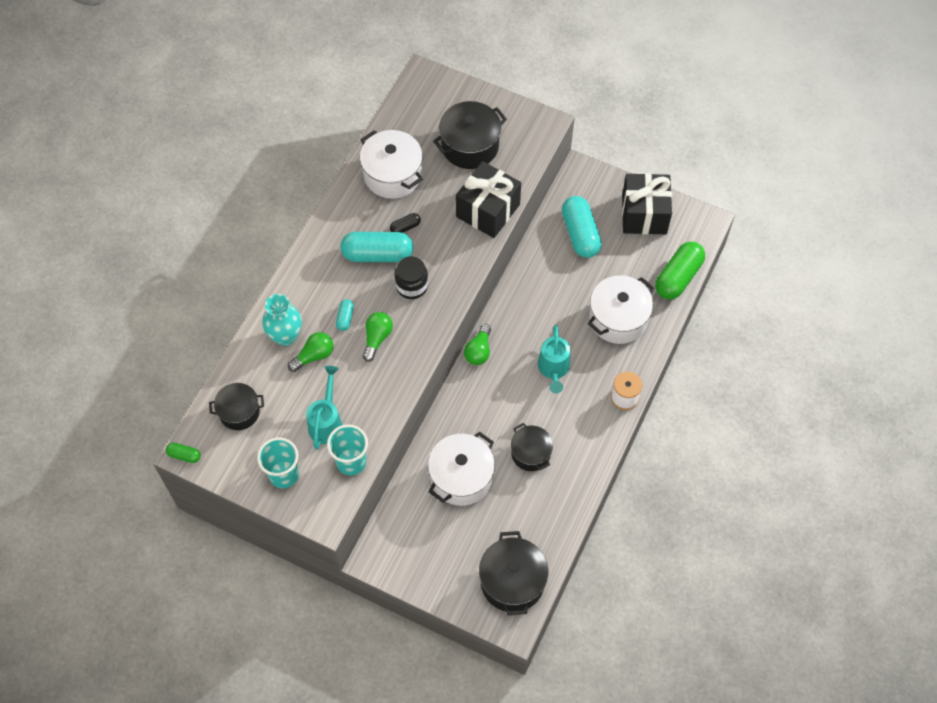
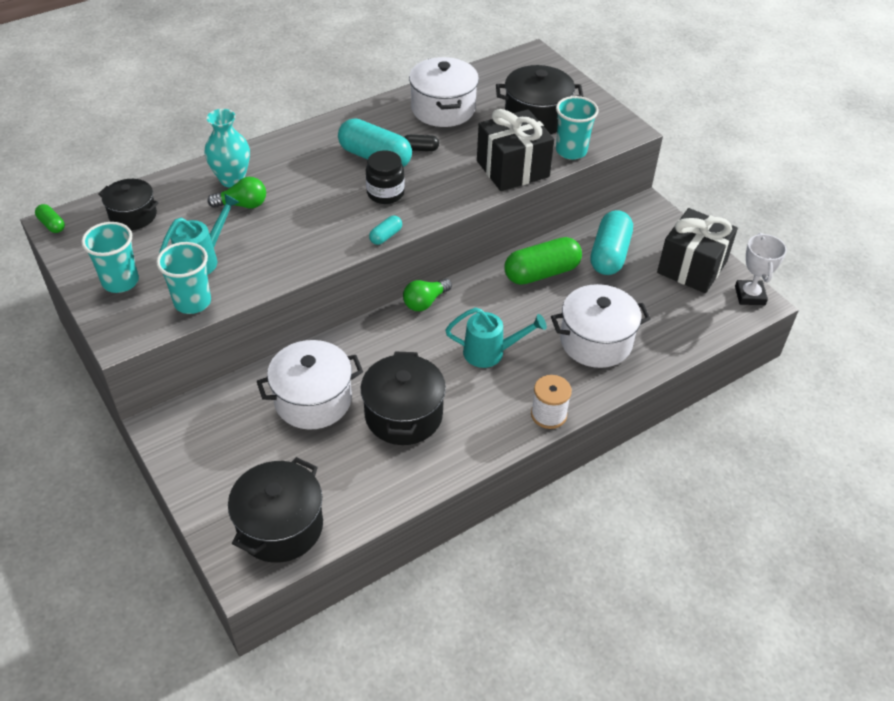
camera: 30 degrees right, 15 degrees down
turquoise capsule [336,299,354,331] -> turquoise capsule moved to [369,216,402,245]
green light bulb [363,312,393,362] -> none
black pot [511,423,553,471] -> black pot [361,352,446,445], size x1.56
turquoise watering can [538,325,570,394] -> turquoise watering can turned 120 degrees counterclockwise [445,308,547,368]
green capsule [655,242,705,300] -> green capsule moved to [505,237,582,285]
none -> turquoise cup [556,96,599,160]
none -> white trophy [735,233,787,305]

